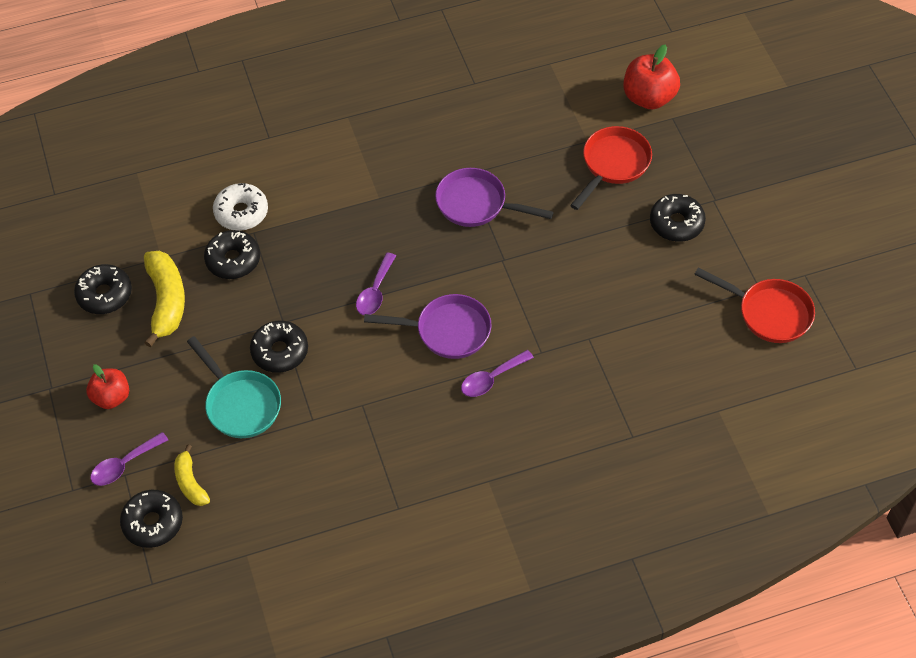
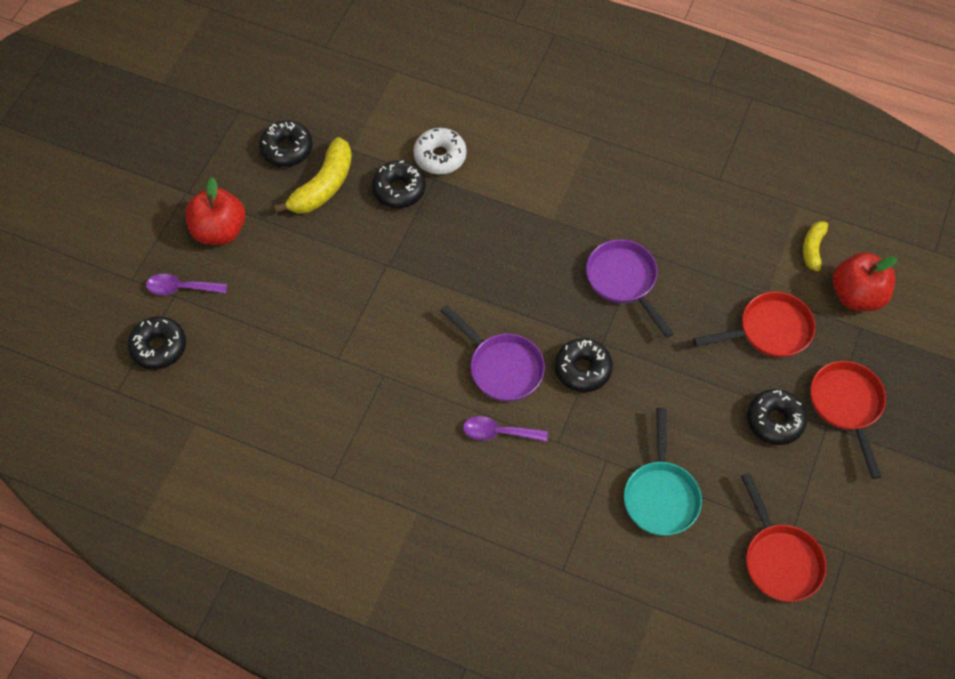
camera: 40 degrees right, 5 degrees up
red apple [86,364,129,409] -> red apple [185,177,245,245], size x1.50
yellow banana [174,444,210,506] -> yellow banana moved to [803,219,834,271]
turquoise pan [187,336,281,438] -> turquoise pan moved to [624,408,702,536]
black donut [250,320,308,373] -> black donut moved to [555,338,613,392]
purple spoon [356,252,396,315] -> none
none -> red pan [810,361,886,479]

